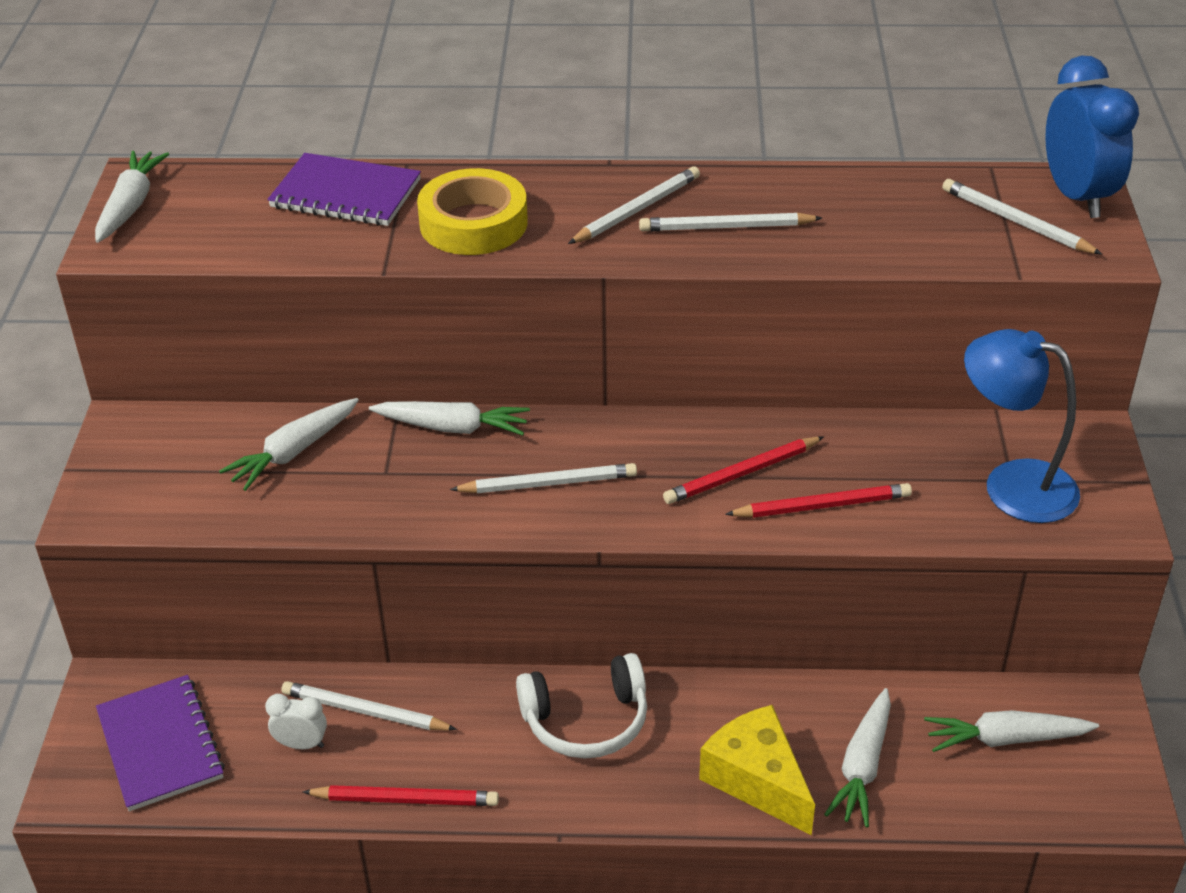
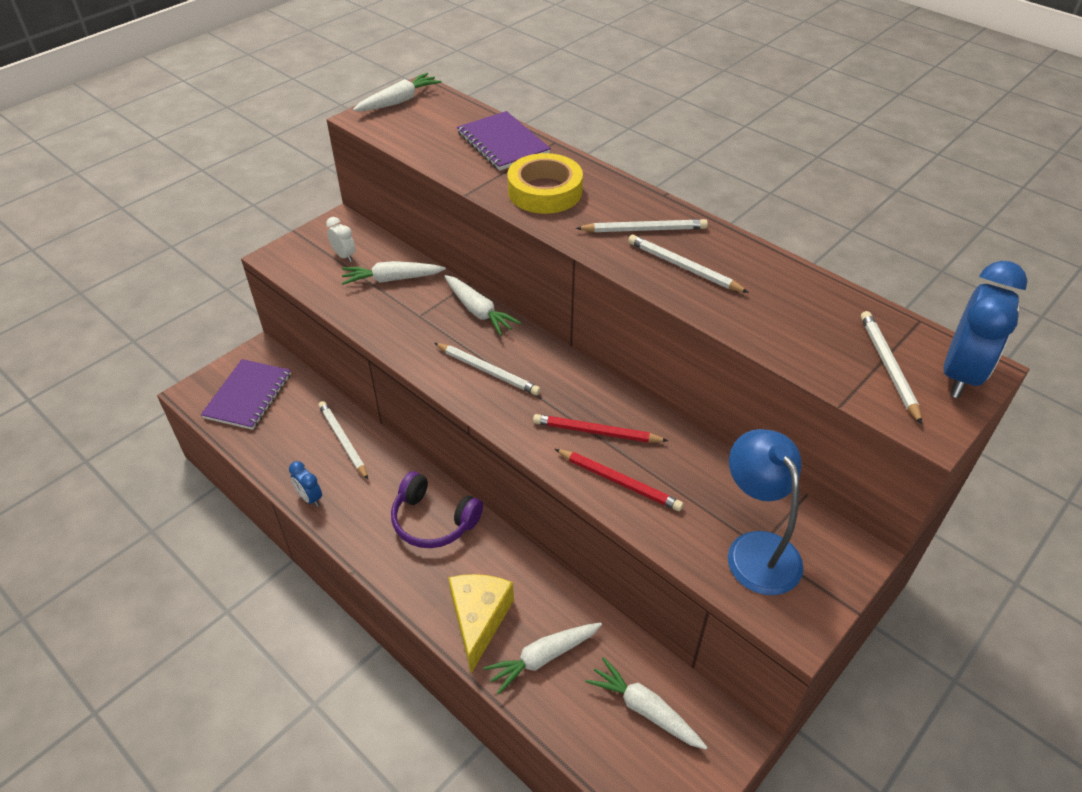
camera: 40 degrees right, 5 degrees up
white clock [265,694,327,749] -> white clock moved to [326,217,355,262]
red pencil [303,785,499,806] -> blue clock [289,461,322,507]
white headphones [516,653,647,759] -> purple headphones [391,471,483,548]

